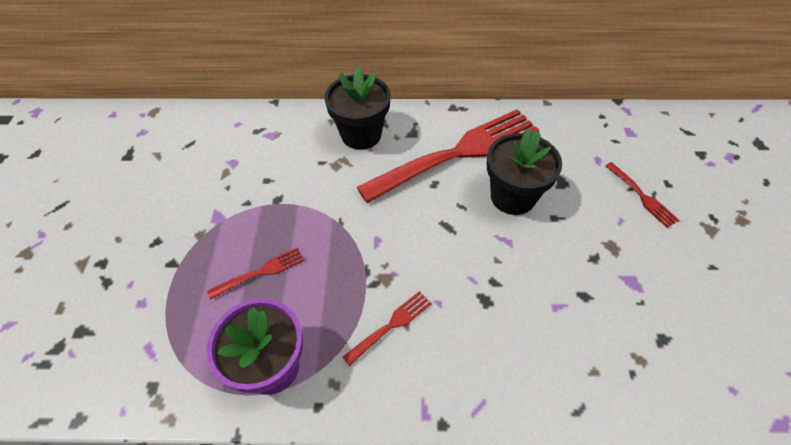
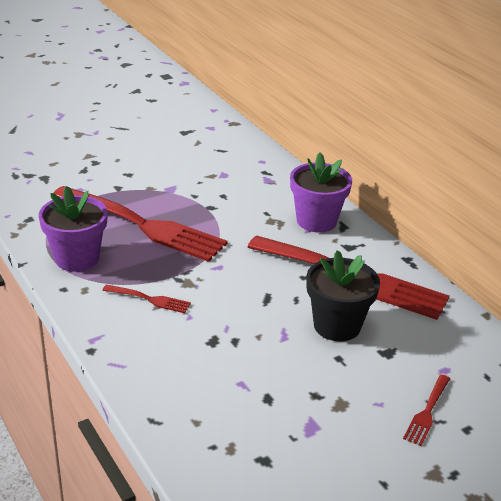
camera: 55 degrees right, 20 degrees down
red fork [207,247,304,300] -> red fork [53,186,228,262], size x2.42
black flower pot [324,67,390,150] -> purple flower pot [290,153,352,233]

